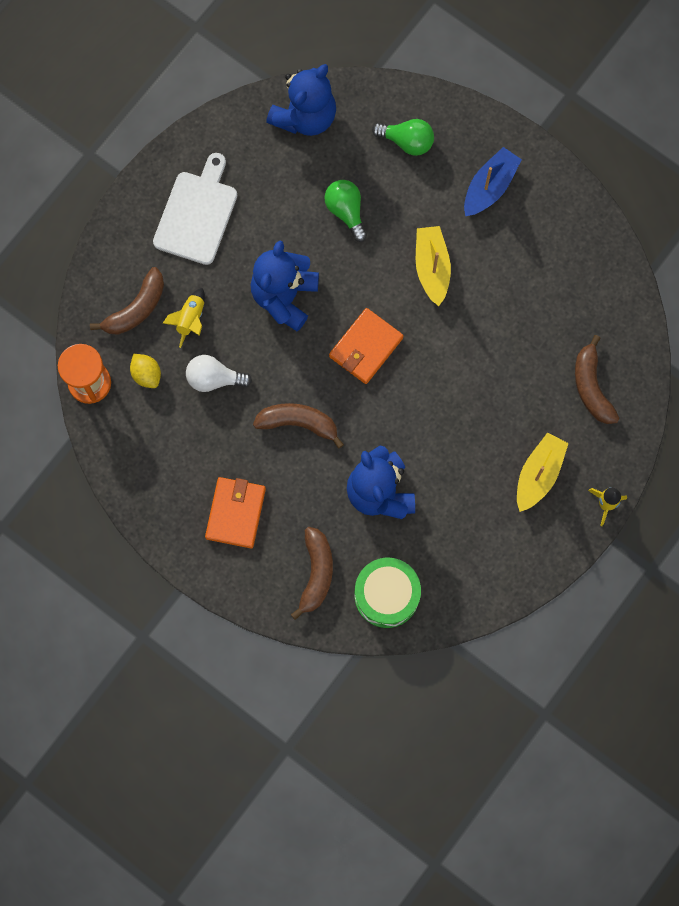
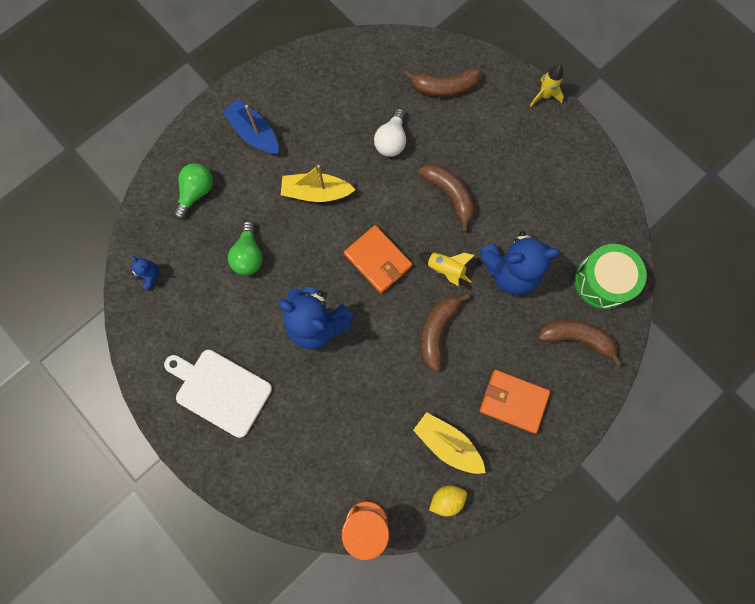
camera: 80 degrees left, 0 degrees up
brown banana [90,267,164,335] -> brown banana moved to [419,164,474,233]
yellow lemon [130,354,161,388] -> yellow lemon moved to [429,485,467,517]
yellow rocket [163,288,205,348] -> yellow rocket moved to [419,252,475,286]
white light bulb [186,355,252,392] -> white light bulb moved to [374,108,406,157]
blue teddy bear [266,64,336,136] -> blue teddy bear [131,256,159,291], size x0.43
green light bulb [324,180,367,242] -> green light bulb turned 75 degrees counterclockwise [228,221,263,275]
yellow boat [517,433,569,512] -> yellow boat moved to [413,412,486,474]

